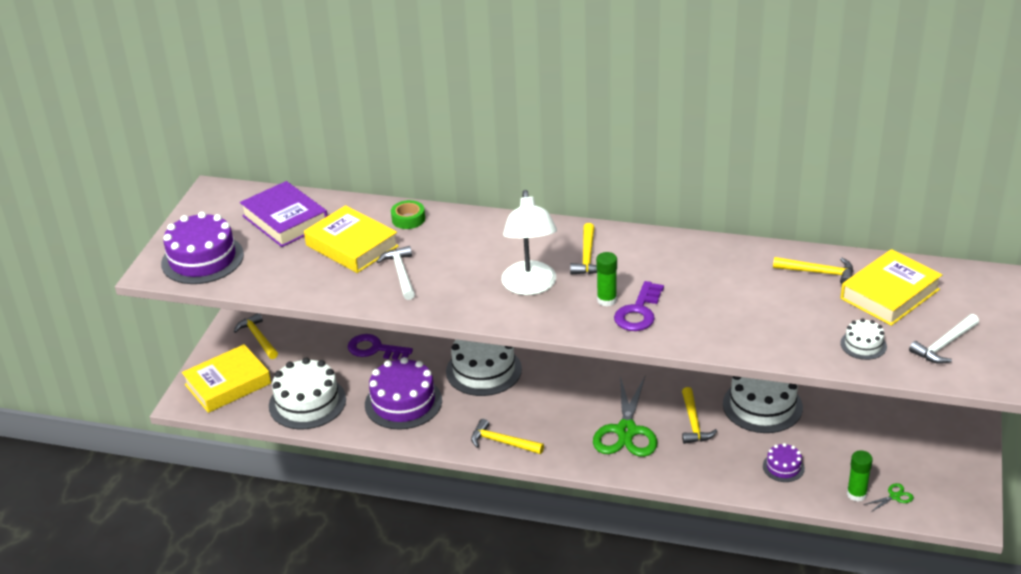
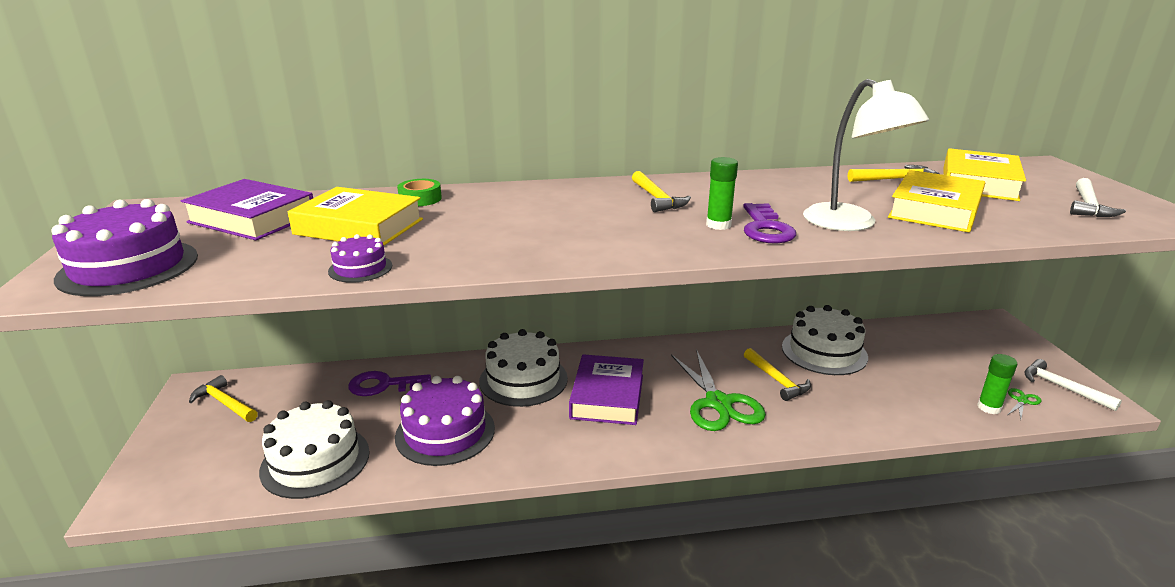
camera: 25 degrees left, 10 degrees down
yellow book [182,344,271,413] -> yellow book moved to [888,170,985,232]
white hammer [376,246,415,300] -> white hammer moved to [1024,359,1122,411]
yellow hammer [471,419,544,454] -> none
white lamp [502,190,557,295] -> white lamp moved to [803,79,929,231]
purple cake [763,443,805,482] -> purple cake moved to [328,234,392,283]
white cake [841,318,887,360] -> none
none -> purple book [569,354,644,425]

